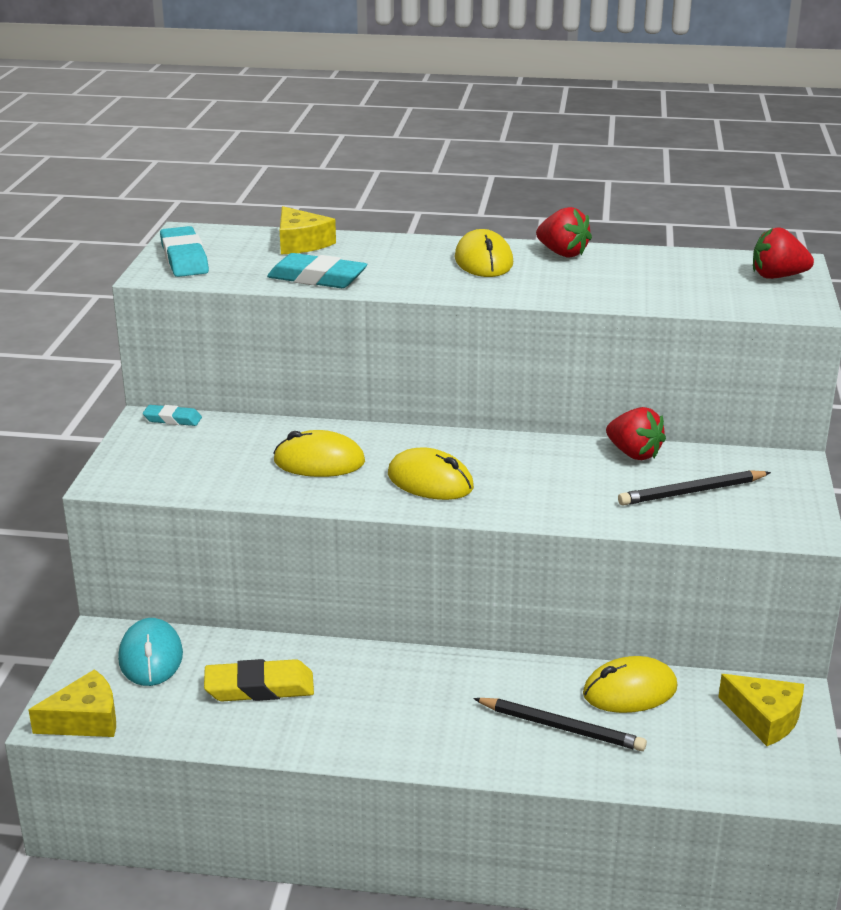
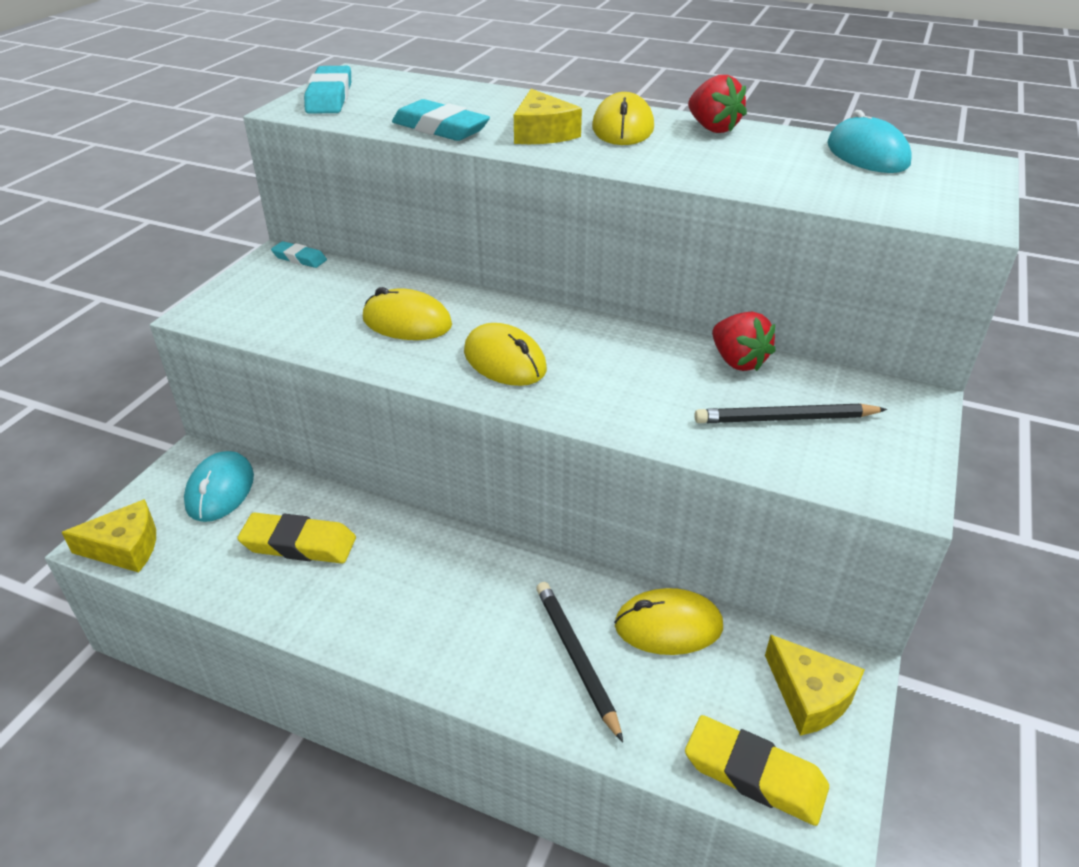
camera: 15 degrees right, 10 degrees up
yellow cheese [280,206,336,254] -> yellow cheese moved to [514,89,582,144]
black pencil [473,698,647,751] -> black pencil turned 150 degrees counterclockwise [536,582,623,742]
red strawberry [753,227,814,279] -> none
none -> yellow eraser [685,715,829,826]
none -> turquoise mouse [827,110,912,173]

